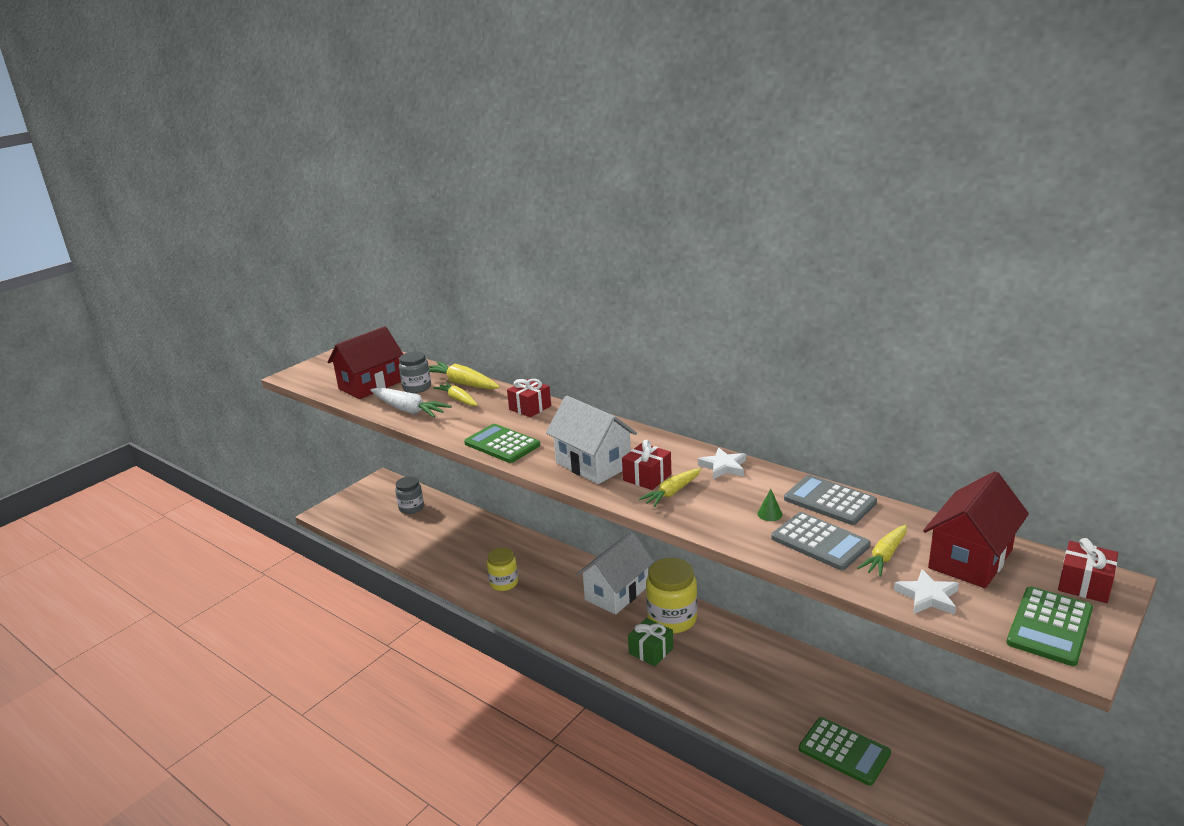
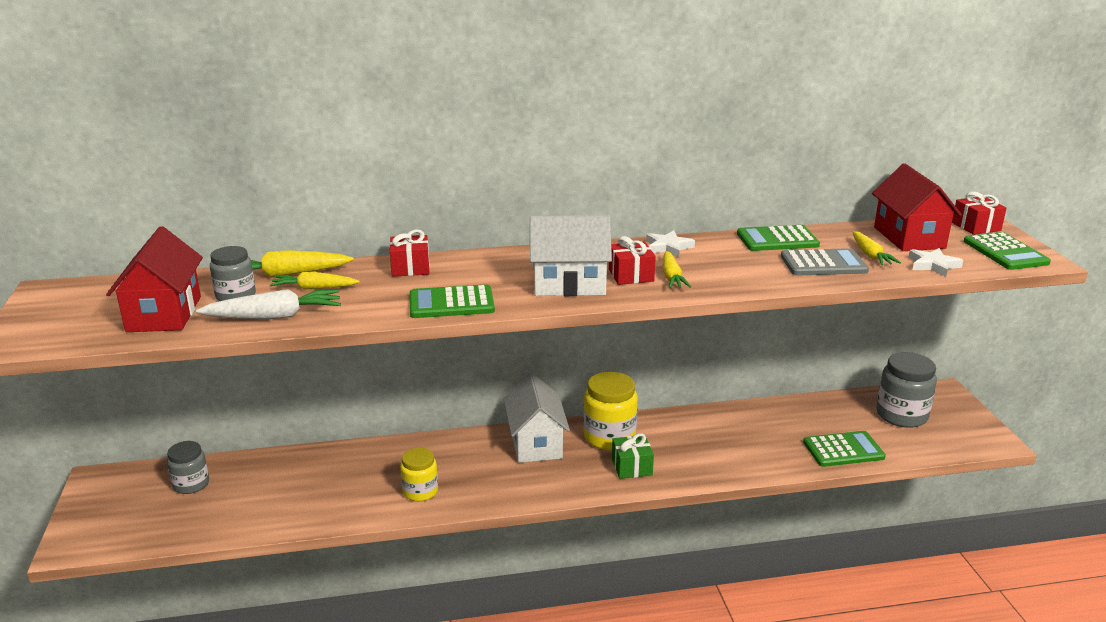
camera: 50 degrees left, 0 degrees up
green cone [757,489,782,521] -> none
grey calculator [784,475,877,525] -> green calculator [737,225,820,251]
none -> grey jar [876,352,937,428]

